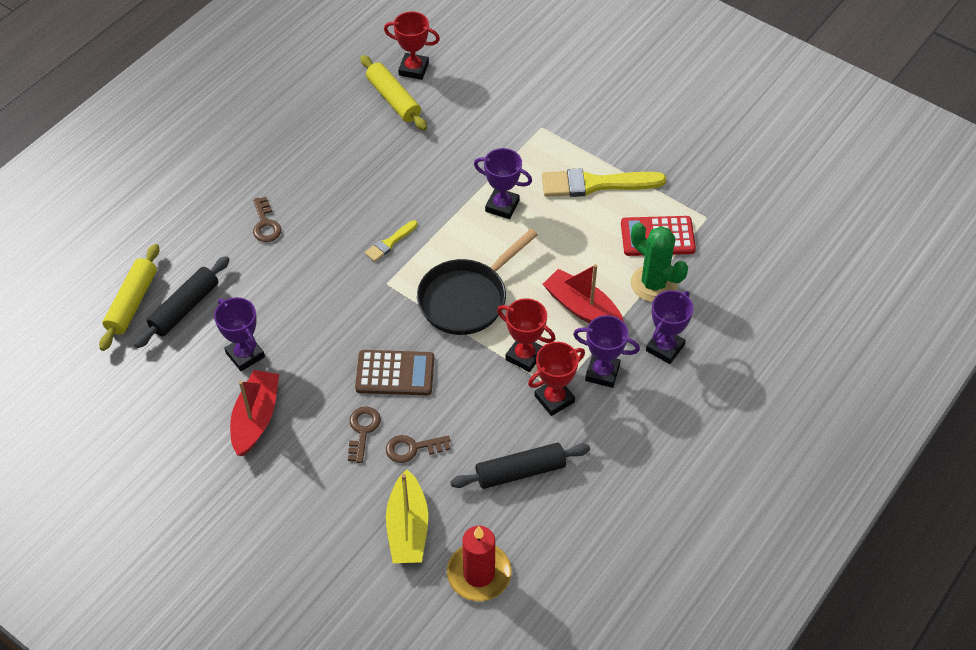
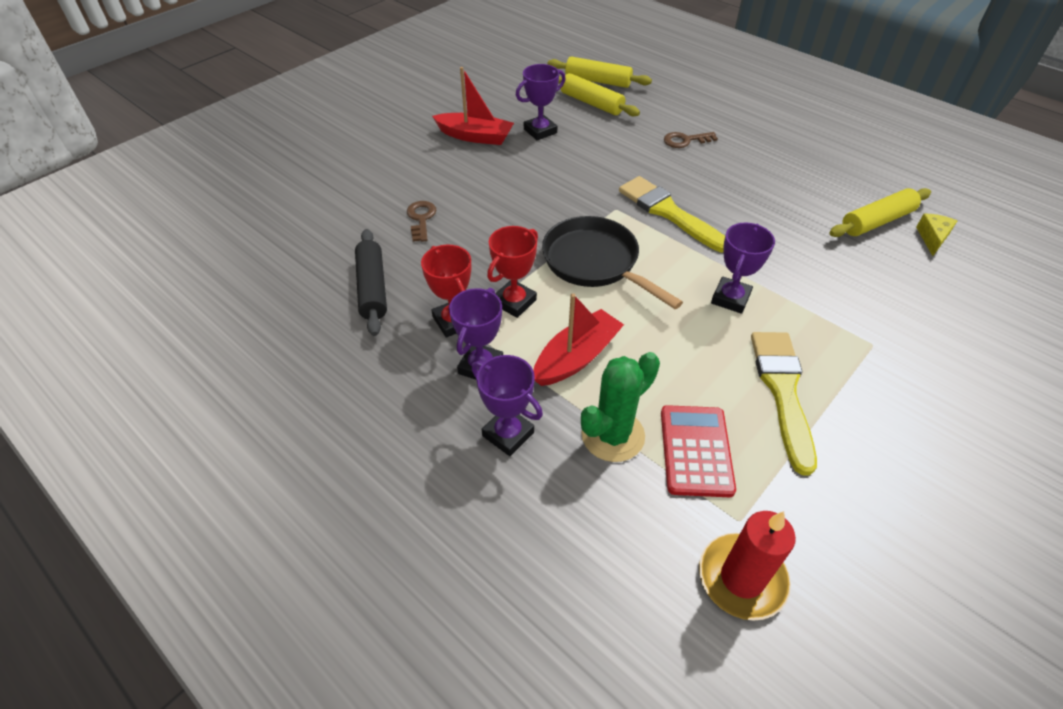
camera: 95 degrees right, 5 degrees down
black rolling pin [134,256,230,348] -> yellow rolling pin [558,73,640,117]
brown key [348,406,381,463] -> none
brown calculator [355,350,434,395] -> none
yellow brush [365,220,418,262] -> yellow brush [619,176,725,252], size x1.98
red trophy [384,11,440,80] -> yellow cheese [916,213,957,256]
yellow boat [386,470,428,563] -> none
red candle [447,526,512,601] -> red candle moved to [699,511,796,621]

